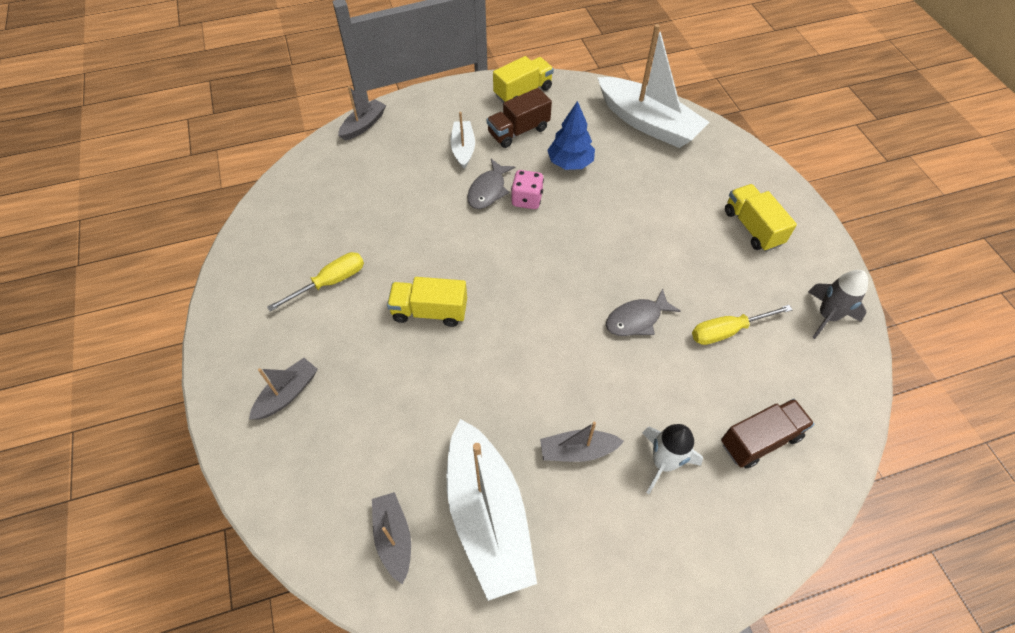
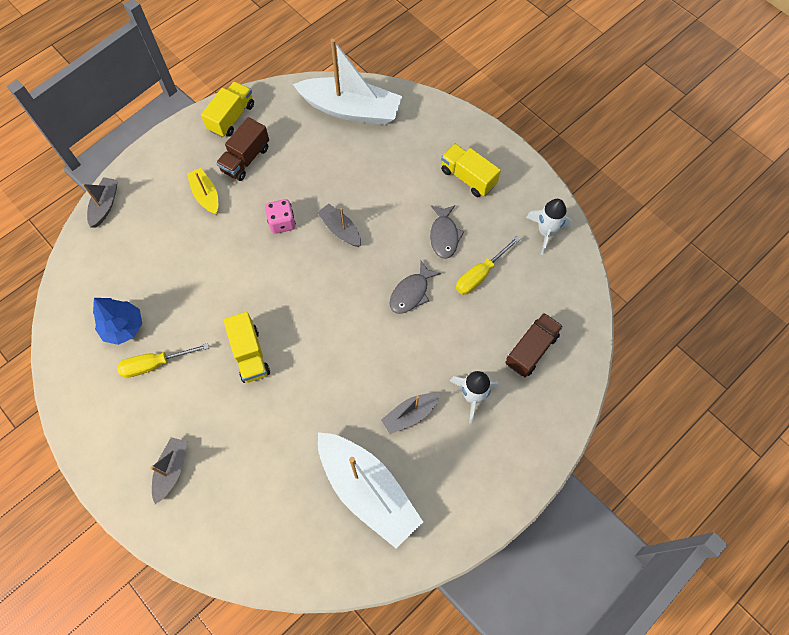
camera: 25 degrees left, 10 degrees up
yellow screwdriver [267,252,364,312] -> yellow screwdriver turned 135 degrees counterclockwise [117,343,209,378]
grey boat [372,492,411,584] -> grey boat moved to [317,204,361,247]
yellow truck [387,277,467,327] -> yellow truck turned 90 degrees counterclockwise [223,312,270,383]
white boat [450,112,475,169] -> yellow boat [187,168,218,214]
grey fish [467,159,515,209] -> grey fish moved to [430,205,464,259]
blue tree [547,101,595,170] -> blue tree moved to [93,298,142,345]
grey rocket [808,270,868,339] -> white rocket [526,199,572,255]

